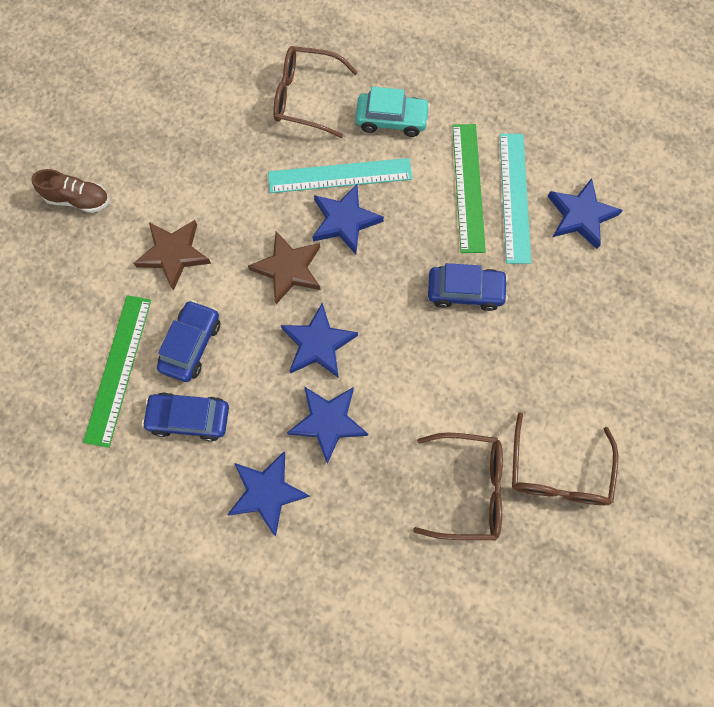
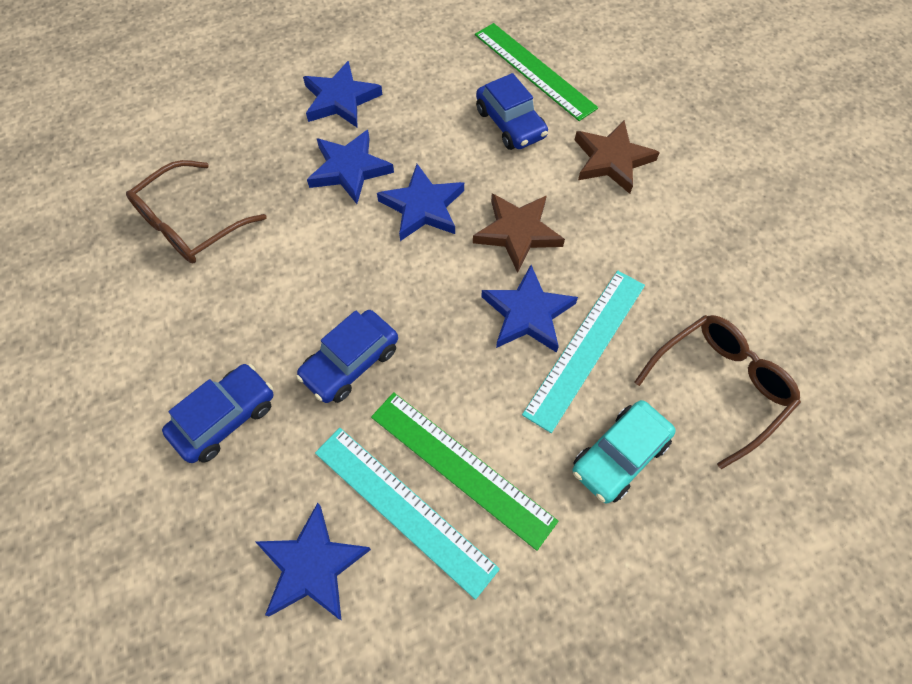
camera: 130 degrees right, 10 degrees down
brown shoe [31,169,109,213] -> none
blue car [142,392,229,441] -> blue car moved to [162,364,273,463]
brown glasses [512,412,618,505] -> none

